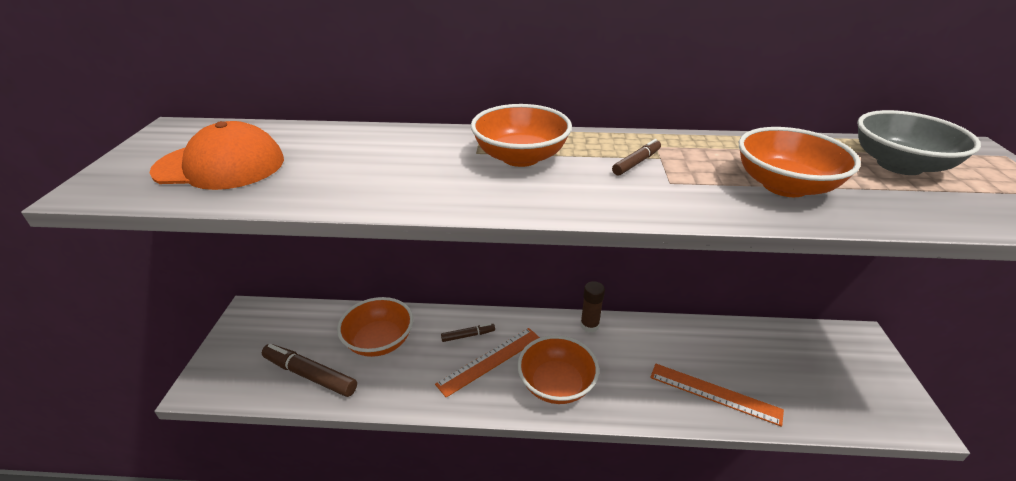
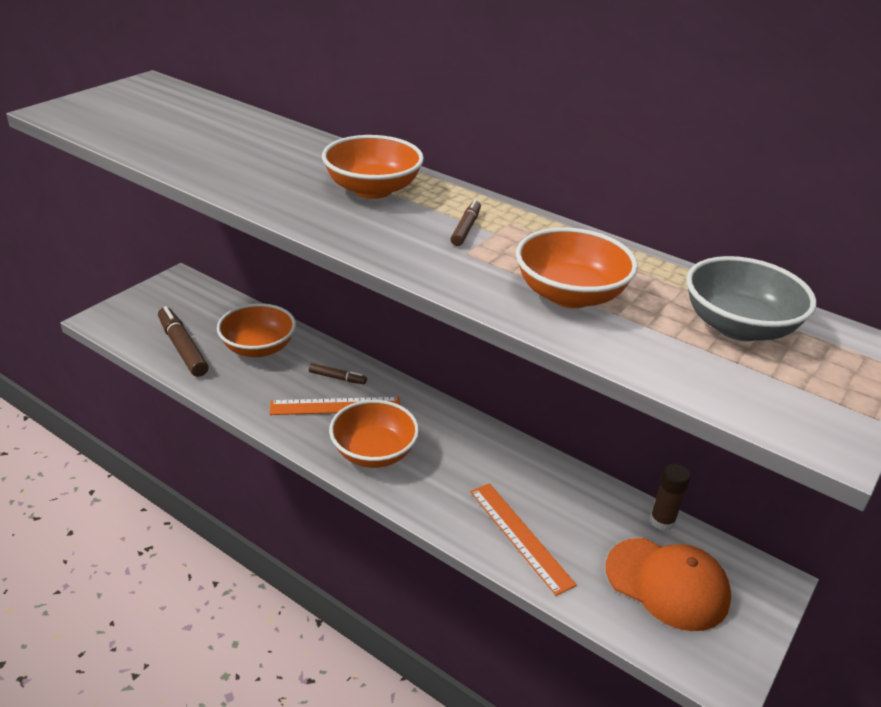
camera: 30 degrees right, 0 degrees up
orange cap [150,121,284,190] -> orange cap moved to [606,538,731,631]
brown glue stick [580,281,605,333] -> brown glue stick moved to [650,464,691,531]
brown marker [612,139,661,176] -> brown marker turned 60 degrees counterclockwise [451,200,481,246]

